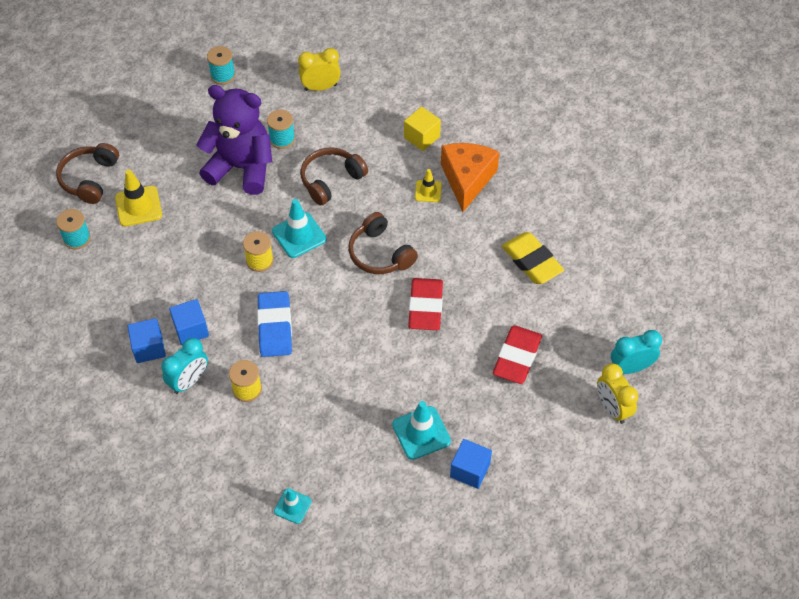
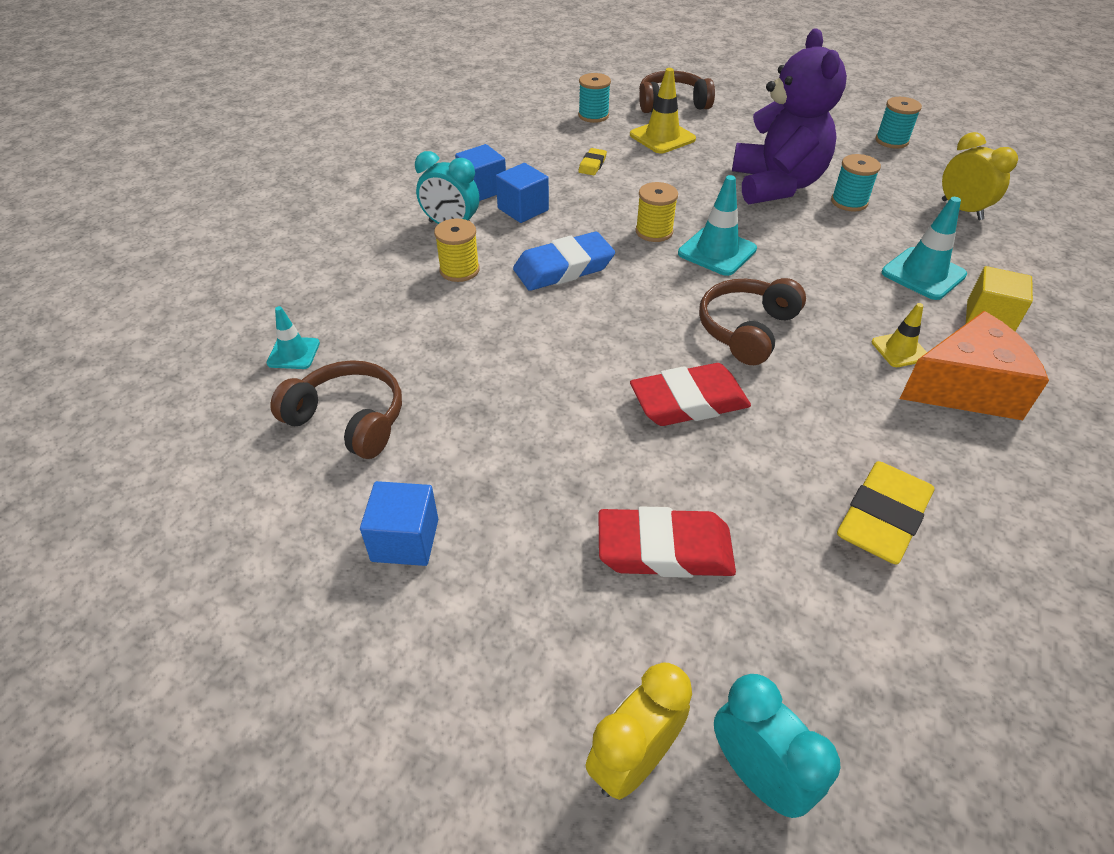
camera: 70 degrees right, 10 degrees down
brown headphones [300,147,368,205] -> brown headphones moved to [271,360,402,459]
turquoise traffic cone [392,401,451,460] -> turquoise traffic cone moved to [882,197,967,300]
none -> yellow eraser [578,148,607,175]

